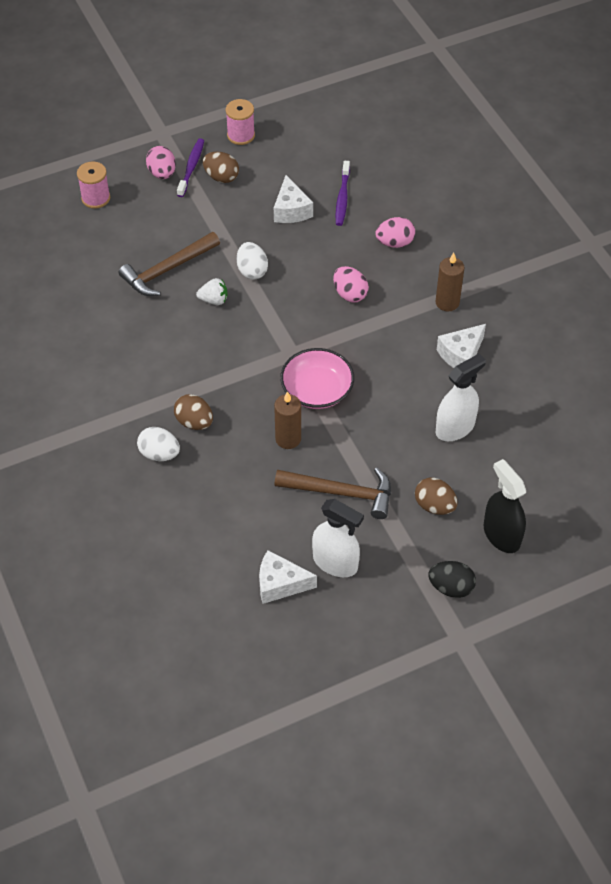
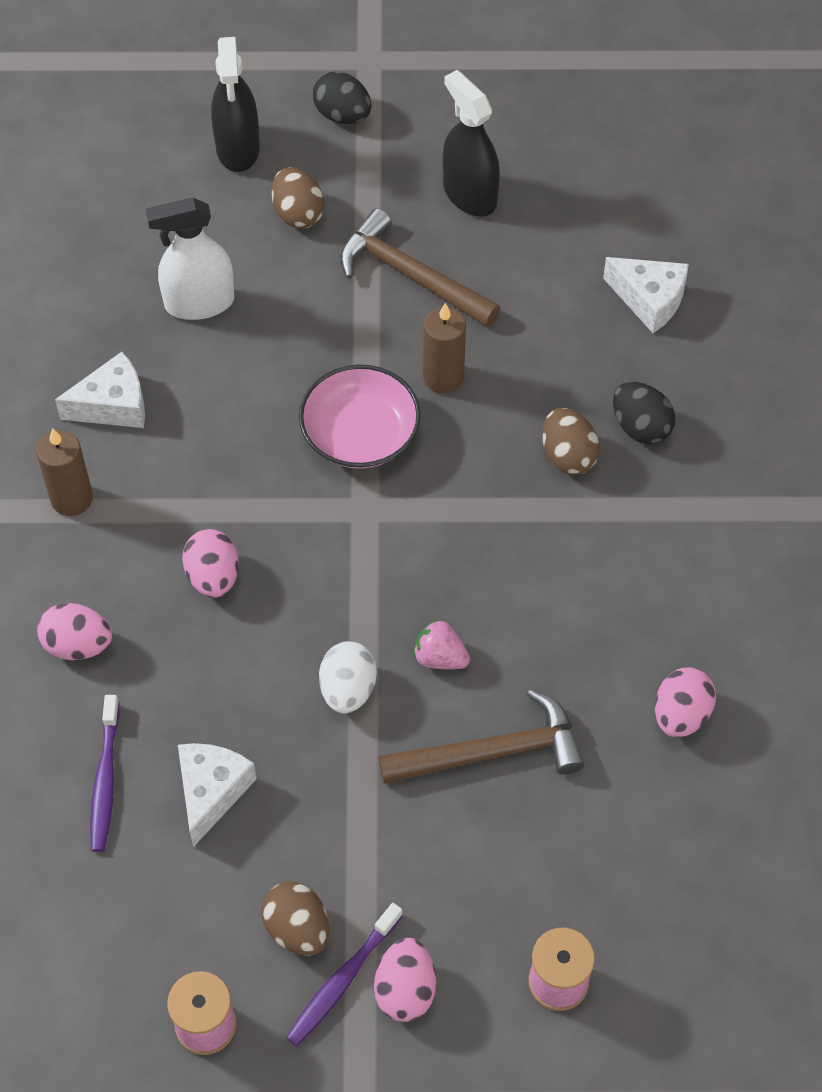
camera: 155 degrees left, 5 degrees up
white egg [137,427,180,461] -> black egg [613,382,675,444]
white strawberry [196,278,228,305] -> pink strawberry [414,620,470,669]
white cheese [259,550,317,604] -> white cheese moved to [603,257,689,333]
white spray bottle [312,499,364,577] -> black spray bottle [443,70,500,217]
purple toothbrush [336,161,350,226] -> purple toothbrush turned 150 degrees clockwise [90,695,119,852]
none -> pink egg [655,667,716,738]

